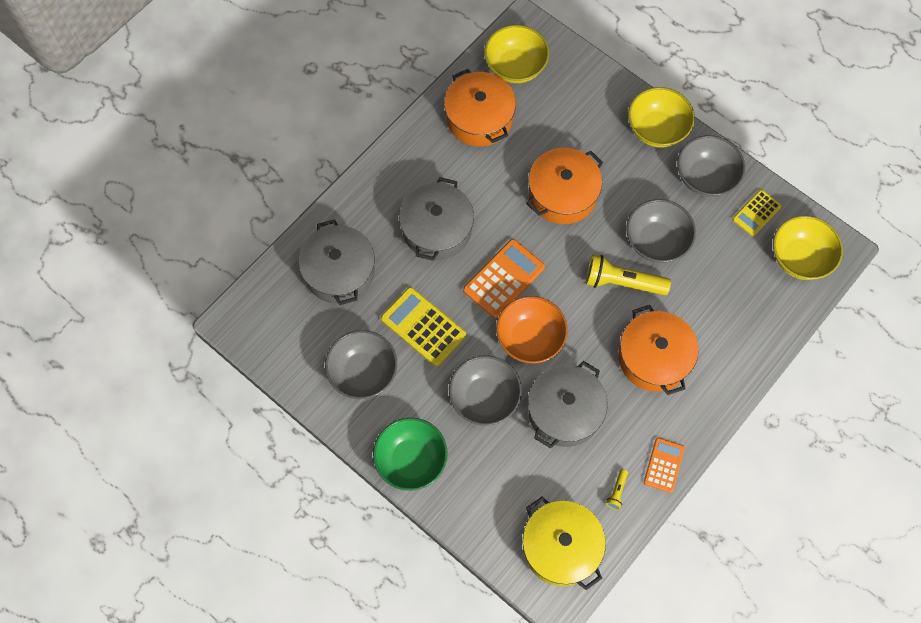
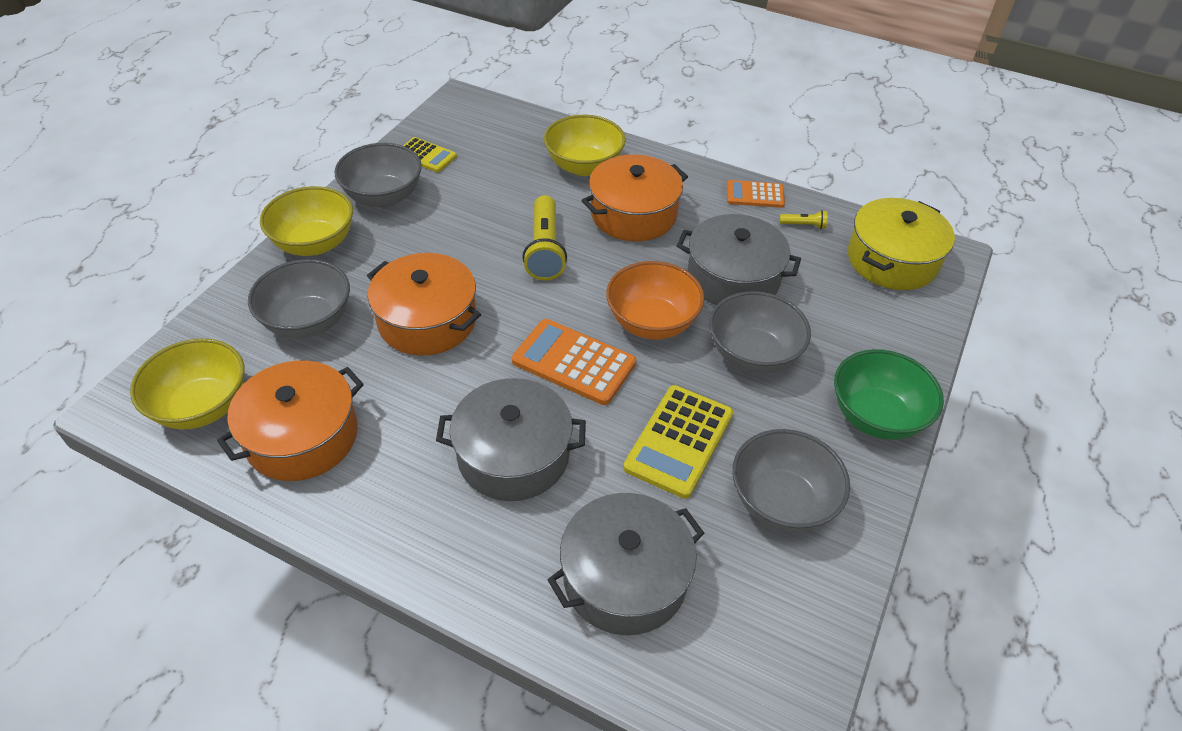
camera: 105 degrees left, 20 degrees down
grey bowl [626,199,696,263] -> grey bowl moved to [248,259,350,338]
yellow bowl [773,216,843,280] -> yellow bowl moved to [544,115,626,176]

